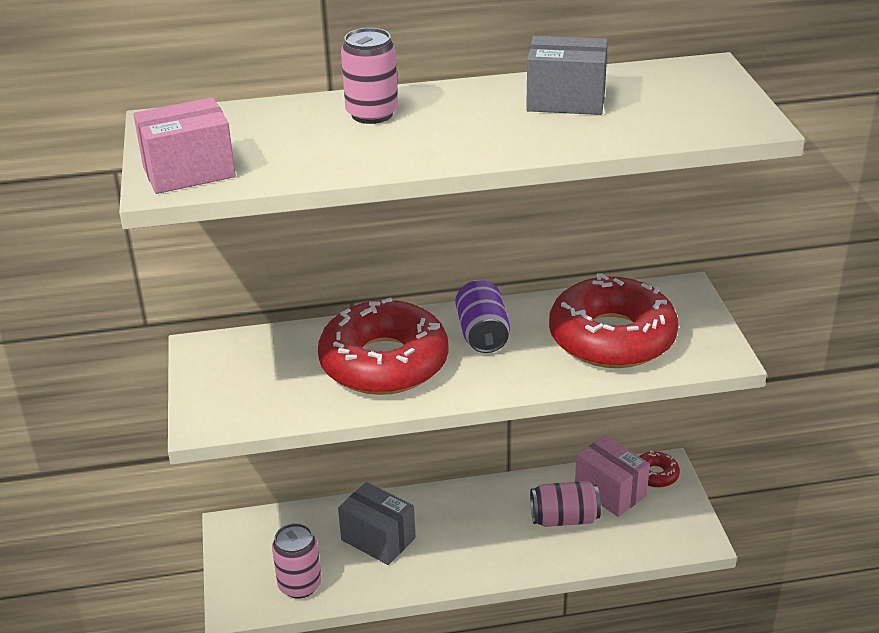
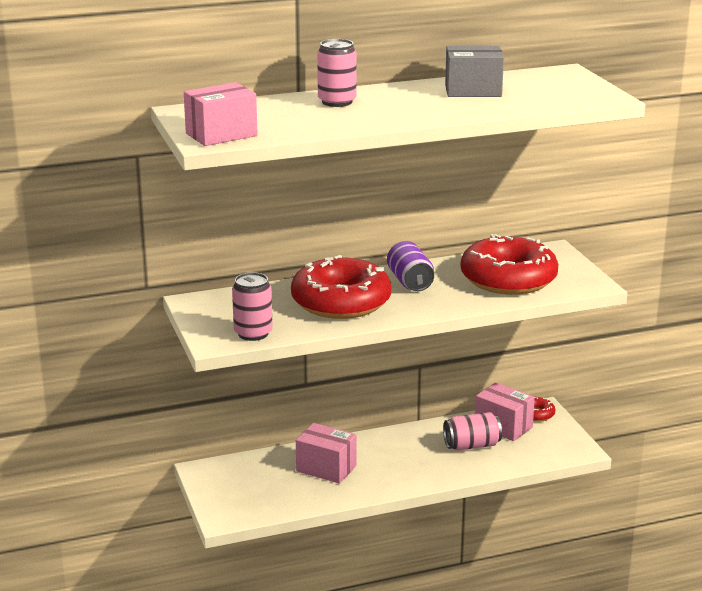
camera: 10 degrees left, 10 degrees down
pink can [272,523,321,599] -> pink can moved to [232,272,273,341]
grey box [338,482,416,565] -> pink box [296,423,357,484]

